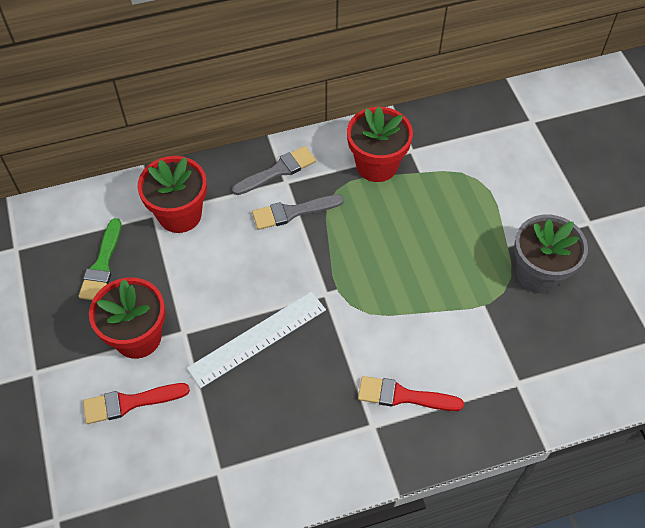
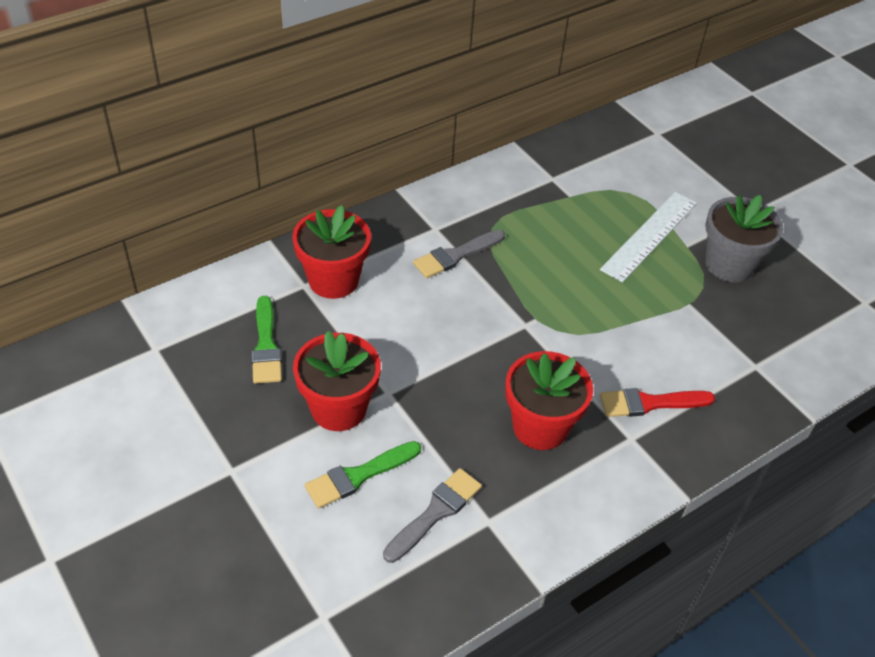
camera: 20 degrees left, 10 degrees down
red brush [83,383,190,424] -> green brush [305,441,421,508]
white ruler [187,291,326,388] -> white ruler moved to [600,192,697,283]
grey brush [232,146,316,195] -> grey brush moved to [383,468,482,563]
red flower pot [347,106,413,182] -> red flower pot moved to [505,351,593,450]

